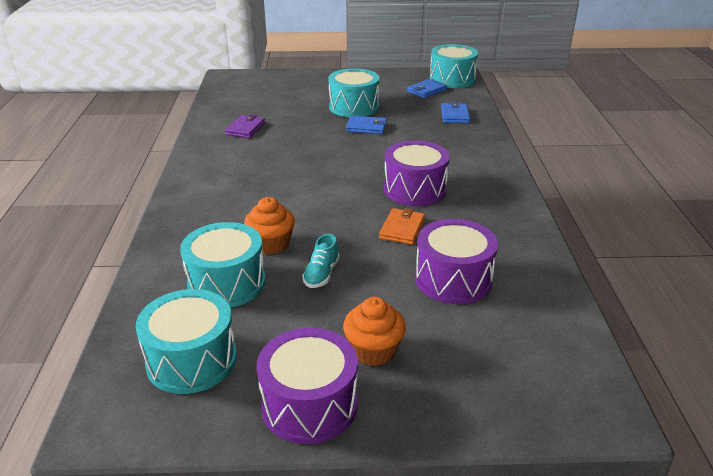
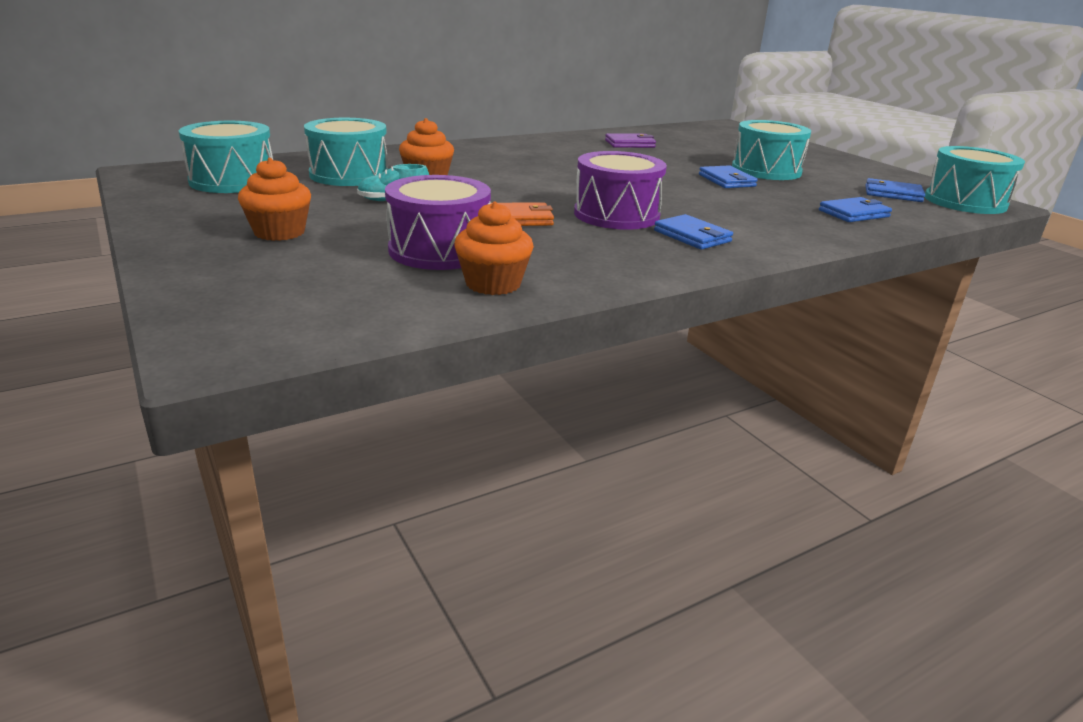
camera: 60 degrees right, 5 degrees down
purple drum [256,328,358,444] -> none
none -> orange cupcake [454,201,534,295]
none -> blue wallet [654,214,733,250]

